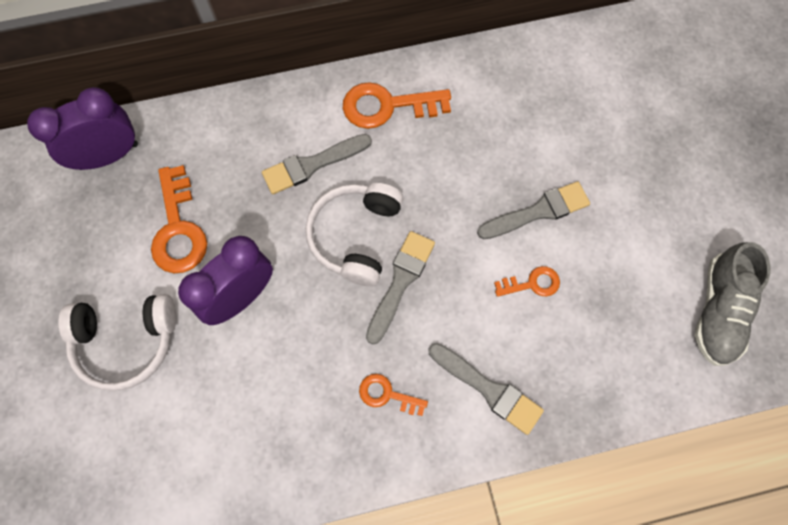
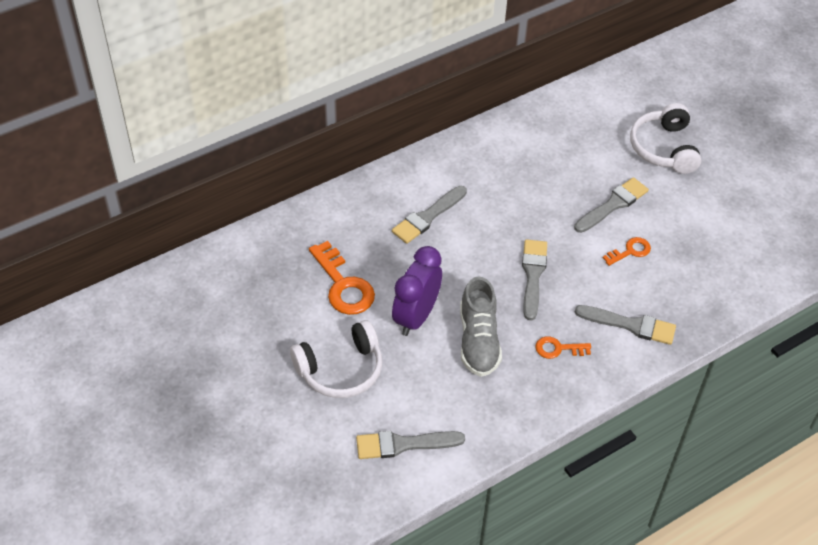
camera: 20 degrees left, 20 degrees down
purple clock [27,87,138,170] -> none
white headphones [306,183,403,286] -> white headphones moved to [630,103,701,174]
orange key [343,82,451,129] -> none
grey shoe [695,242,770,366] -> grey shoe moved to [460,276,502,377]
none -> grey brush [356,431,465,459]

